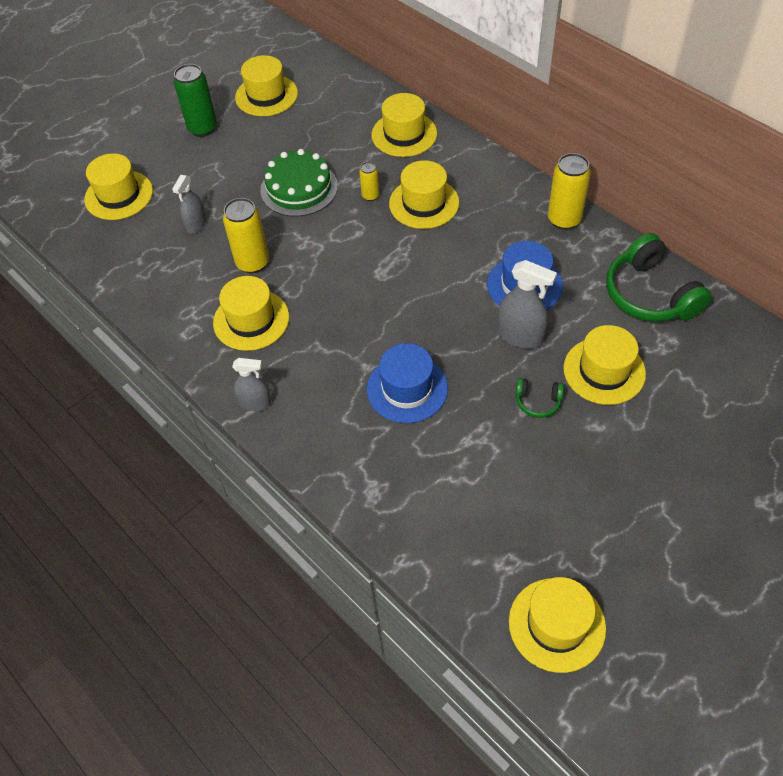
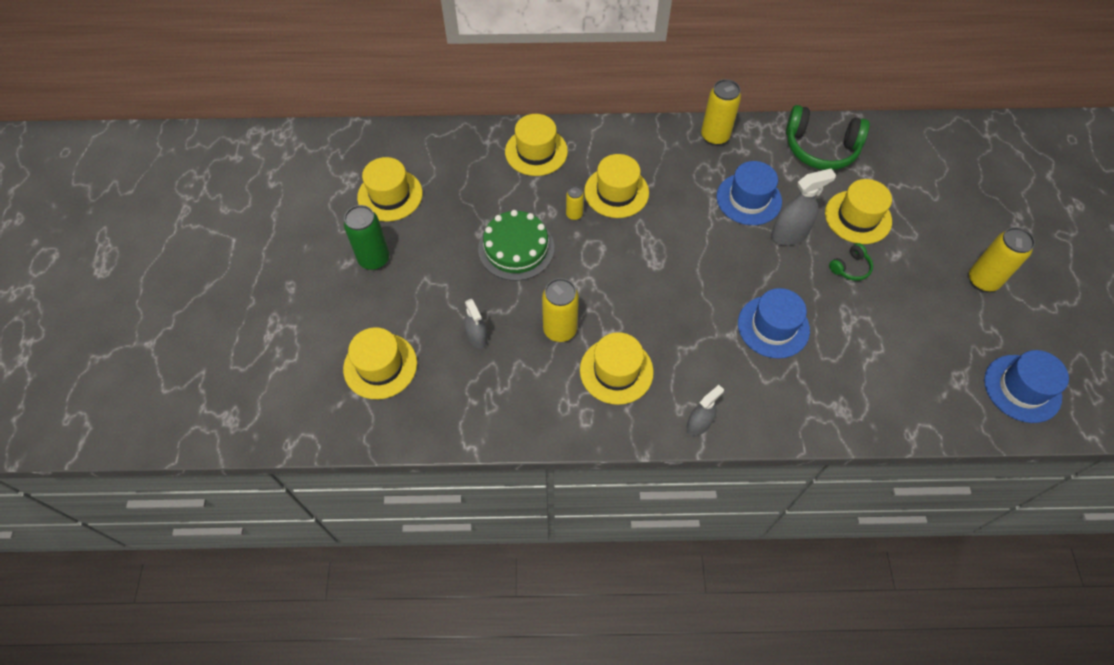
camera: 50 degrees left, 5 degrees up
yellow hat [509,577,606,673] -> blue hat [984,350,1069,423]
none -> yellow can [969,227,1035,292]

